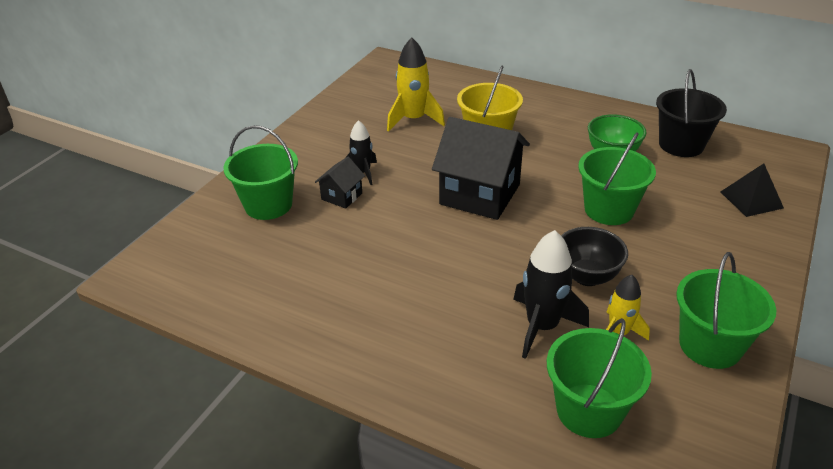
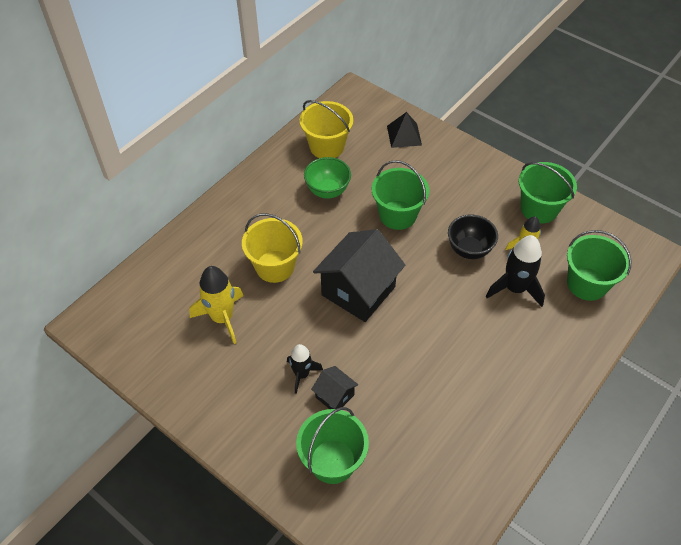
camera: 80 degrees left, 15 degrees up
black bucket [656,69,727,157] -> yellow bucket [300,100,353,158]

